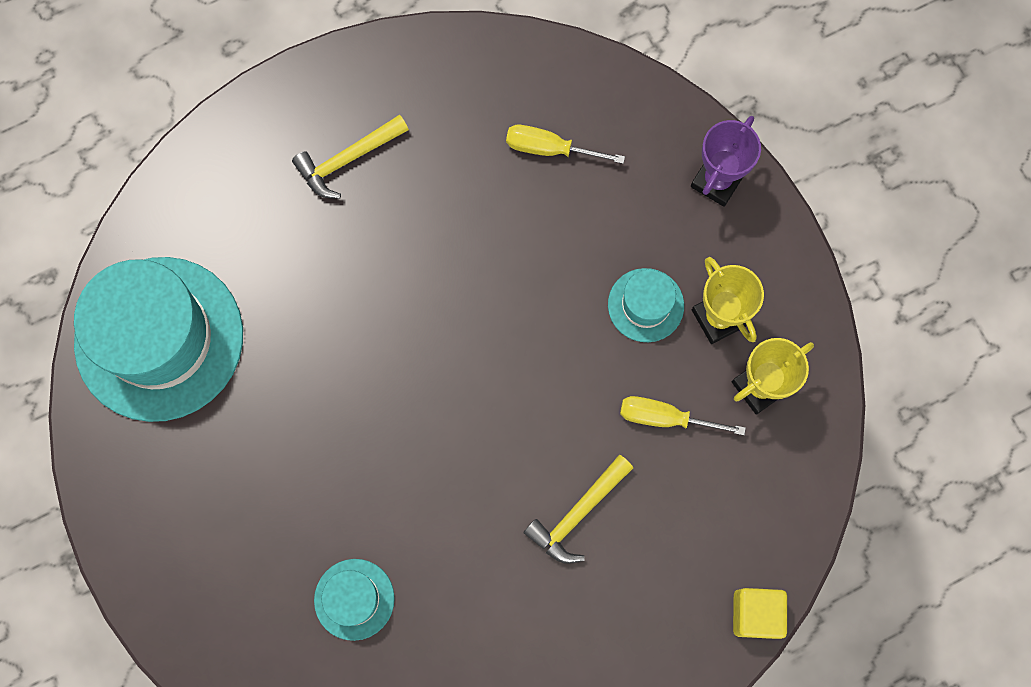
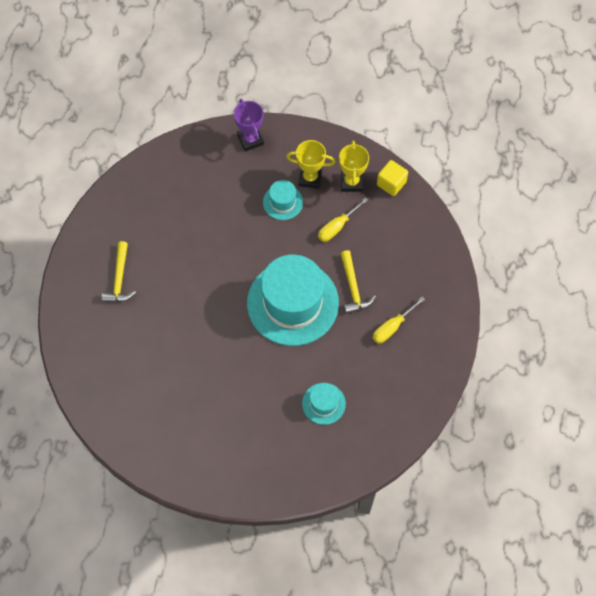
camera: 55 degrees left, 10 degrees down
turquoise hat [74,257,243,422] -> turquoise hat moved to [247,255,339,346]
yellow screwdriver [506,125,625,164] -> yellow screwdriver moved to [373,297,425,343]
yellow cube [733,588,787,639] -> yellow cube moved to [377,160,408,196]

